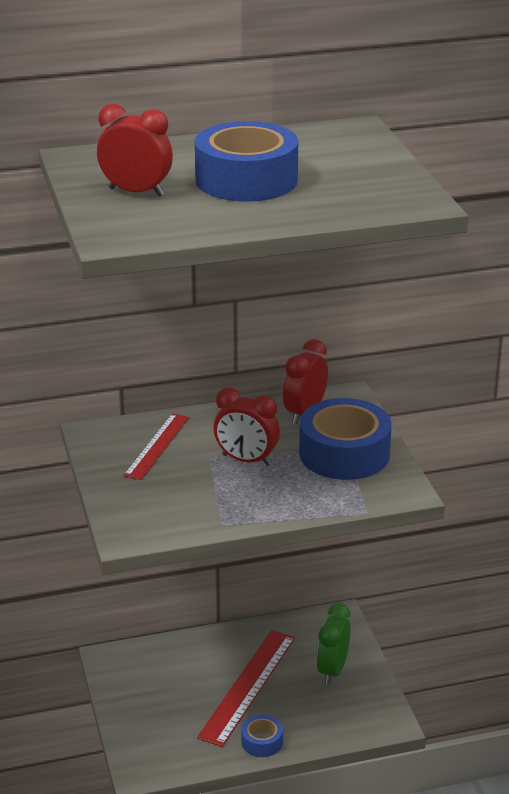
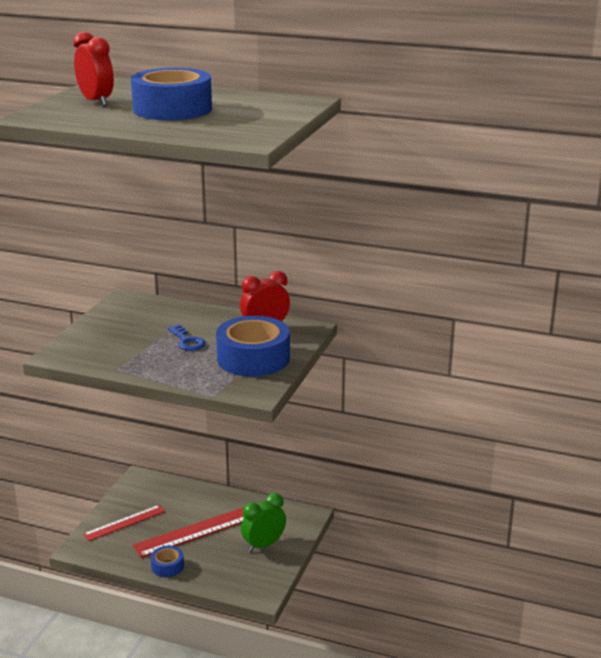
camera: 35 degrees right, 5 degrees down
red ruler [124,413,189,480] -> red ruler moved to [83,505,165,541]
red clock [214,388,280,466] -> blue key [168,324,206,351]

